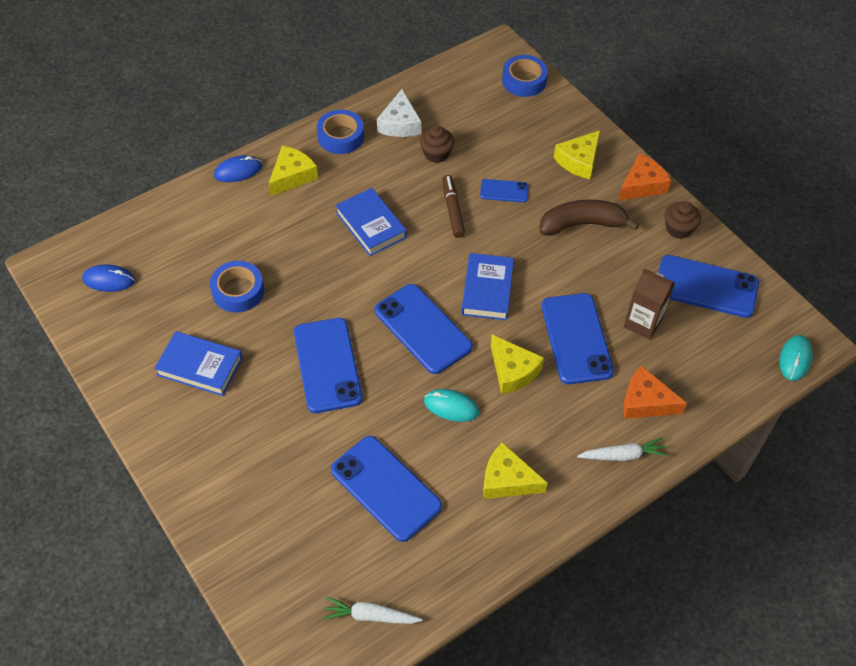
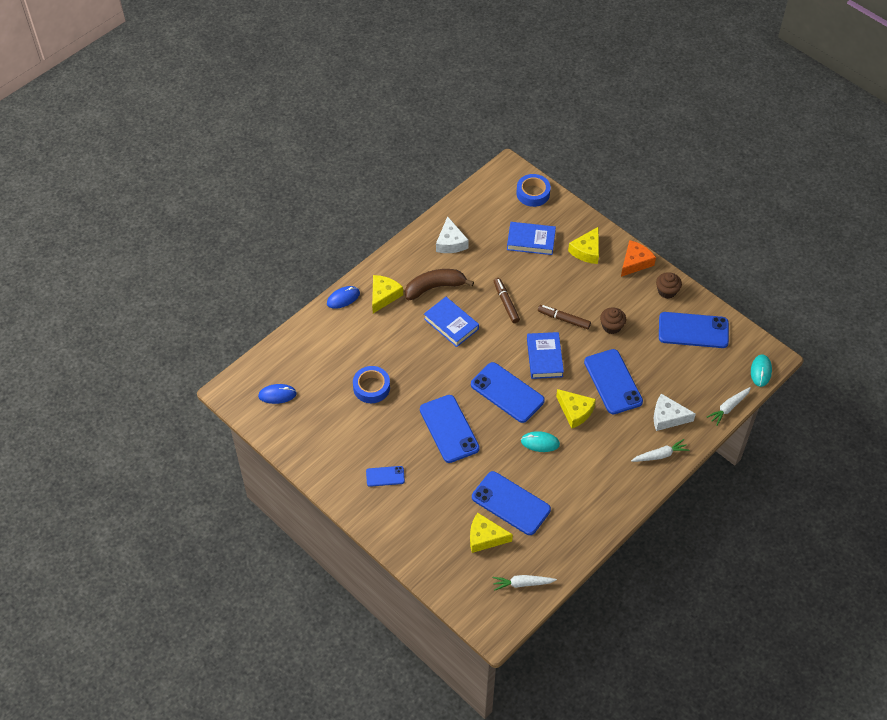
camera: 10 degrees left, 0 degrees up
blue book [154,331,243,396] -> blue book moved to [507,222,556,255]
blue tape [317,109,364,154] -> none
brown cupcake [420,126,454,163] -> brown cupcake moved to [600,307,626,334]
blue phone [480,179,529,202] -> blue phone moved to [366,466,405,487]
yellow cheese [483,442,548,499] -> yellow cheese moved to [470,513,513,553]
brown banana [540,200,639,235] -> brown banana moved to [405,269,474,300]
orange cheese [623,366,687,419] -> white cheese [654,394,696,431]
brown carton [624,268,675,340] -> none
none -> brown marker [538,305,591,329]
none -> white carrot [707,387,751,426]

